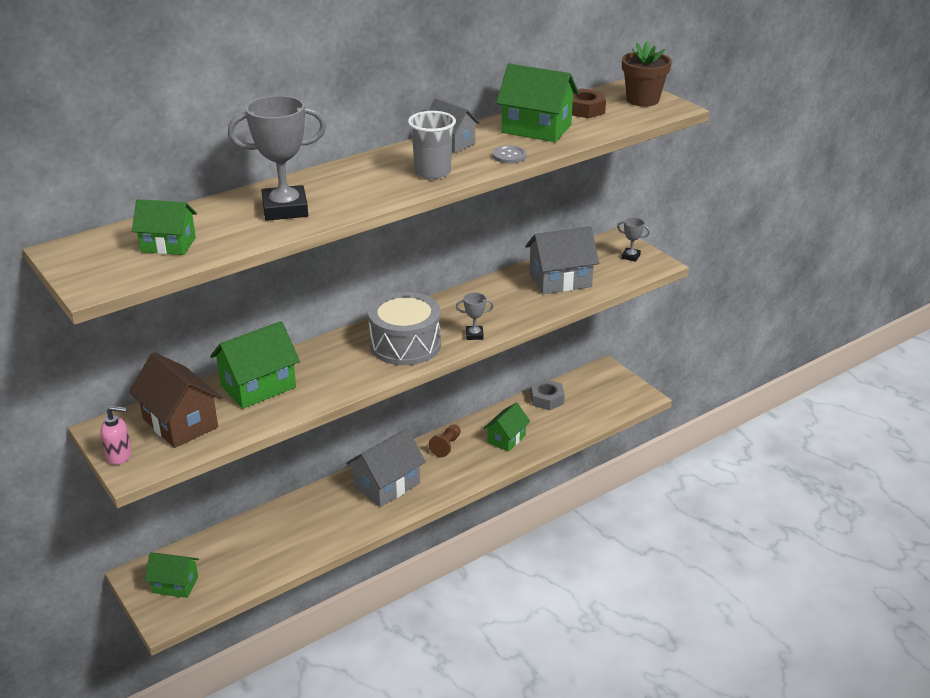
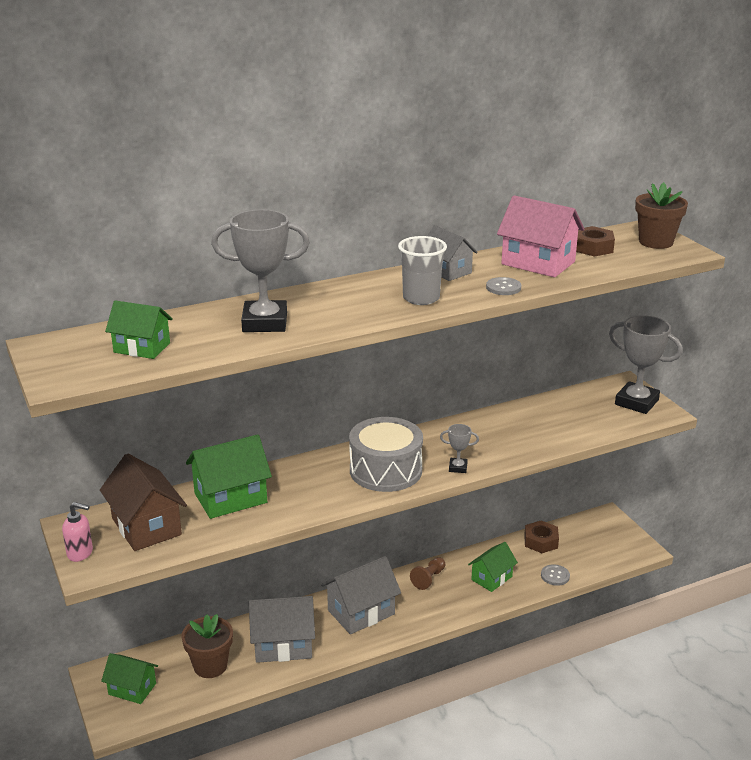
camera: 10 degrees right, 5 degrees down
green house [496,64,579,142] -> pink house [497,195,584,277]
grey house [525,226,599,294] -> grey house moved to [249,596,315,663]
grey nut [530,379,565,410] -> brown nut [524,520,559,553]
grey trophy [617,217,650,262] -> grey trophy [609,315,683,414], size x2.13
none -> brown flower pot [182,614,233,678]
none -> grey button [541,564,570,586]

